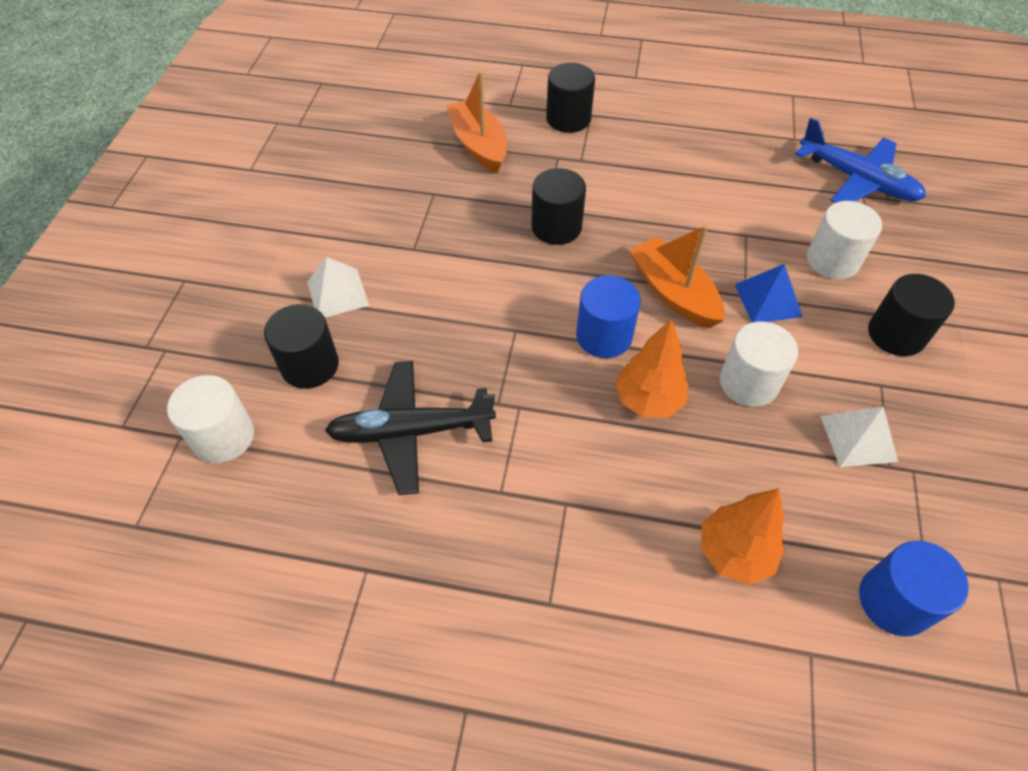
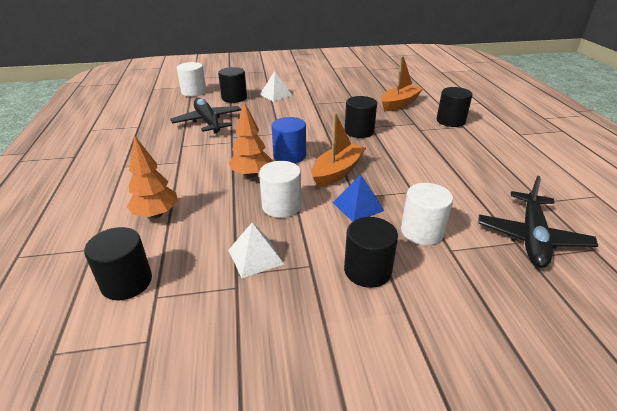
camera: 70 degrees right, 20 degrees down
blue plane [795,118,926,203] -> black plane [478,176,598,268]
blue cylinder [859,541,969,637] -> black cylinder [84,227,152,300]

